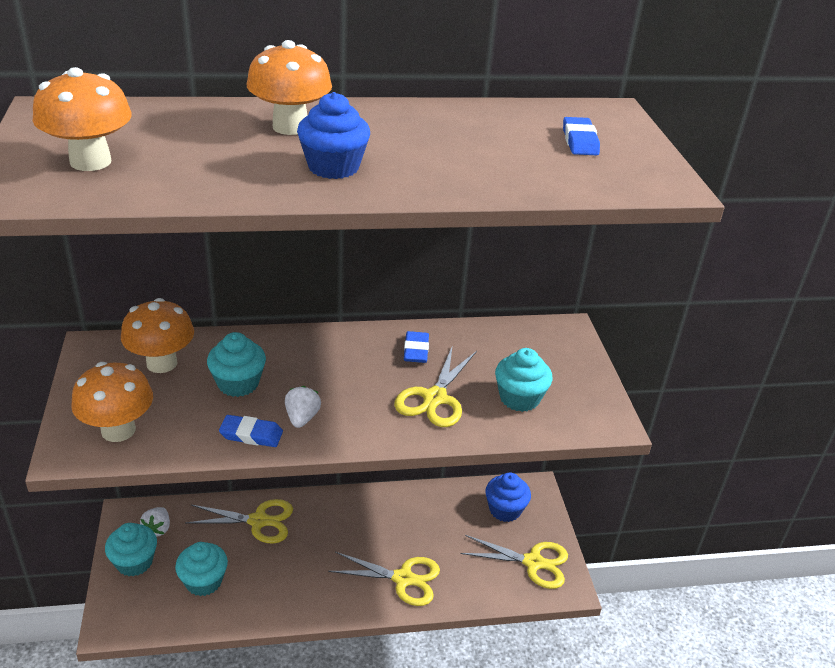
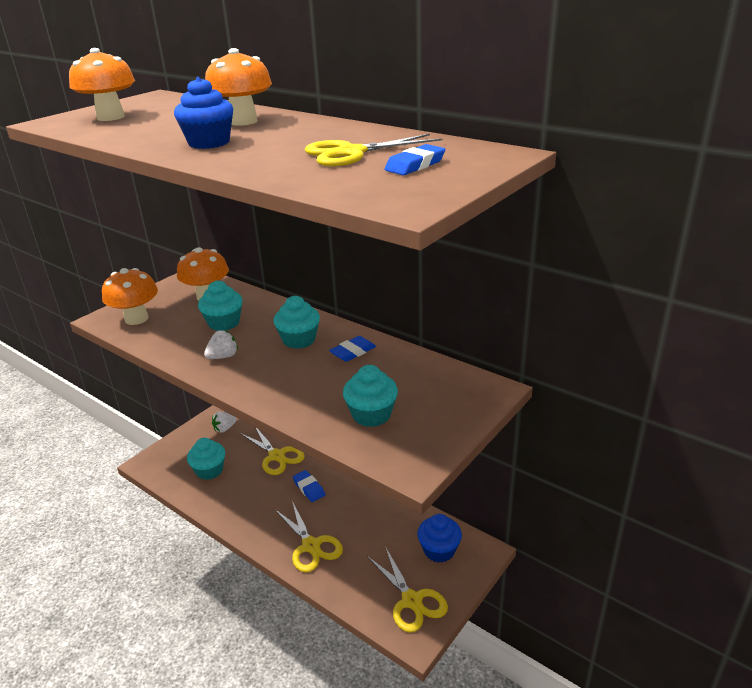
camera: 50 degrees right, 5 degrees down
turquoise cupcake [105,523,157,577] -> turquoise cupcake moved to [274,296,320,349]
blue eraser [219,415,283,447] -> blue eraser moved to [293,470,325,502]
yellow scissors [394,345,477,427] -> yellow scissors moved to [305,134,442,166]

